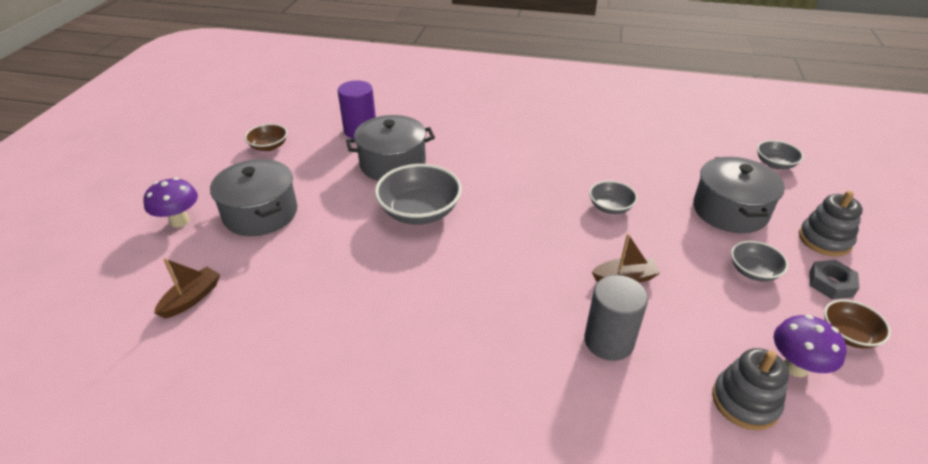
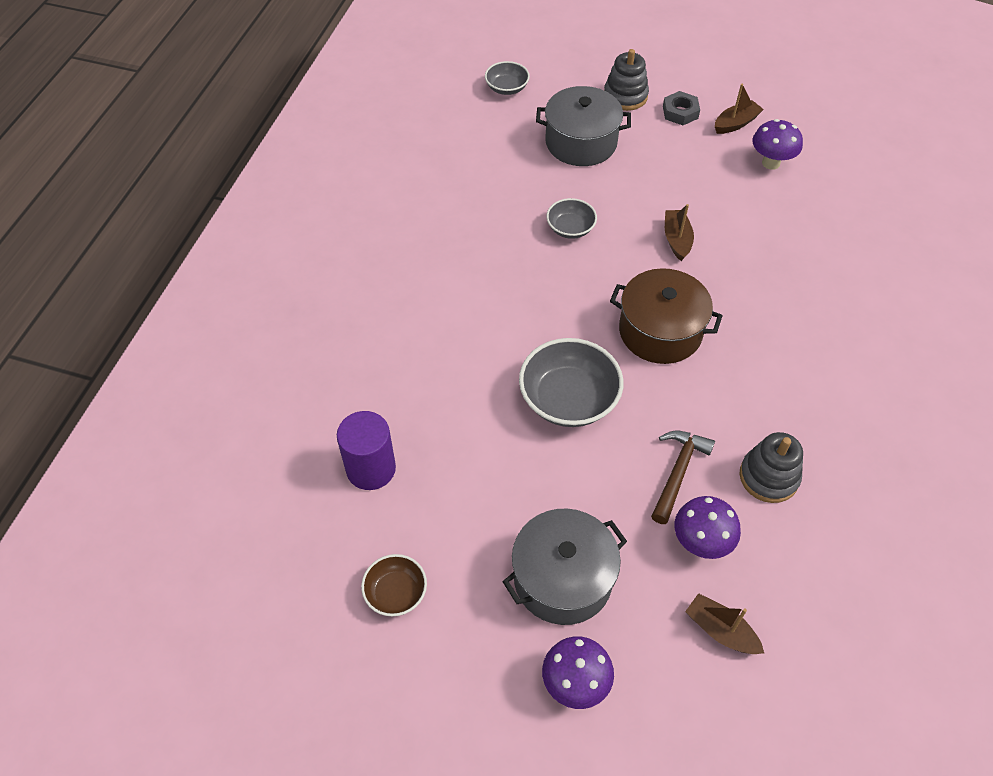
camera: 85 degrees left, 15 degrees up
grey pot [346,115,435,181] -> none
grey cylinder [584,275,648,361] -> none
grey stacking toy [712,348,789,430] -> grey stacking toy moved to [740,432,803,503]
grey bowl [731,241,788,282] -> none
brown bowl [824,299,891,349] -> brown boat [715,84,764,134]
none -> brown pot [610,268,723,364]
none -> brown hammer [651,431,715,524]
none -> purple mushroom [674,496,741,559]

